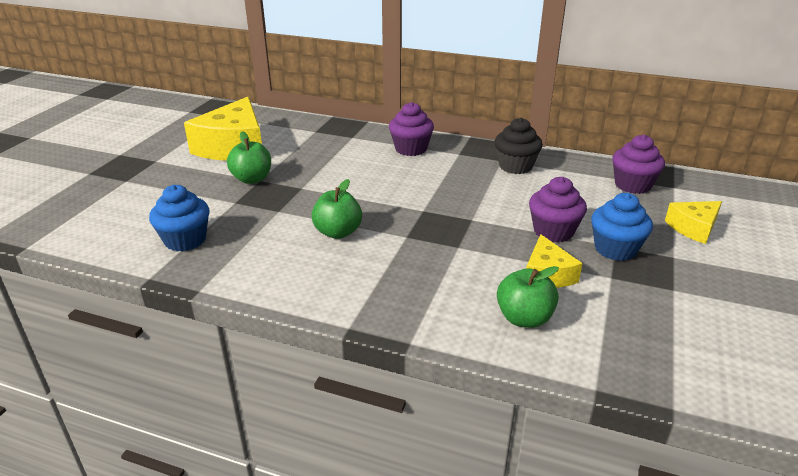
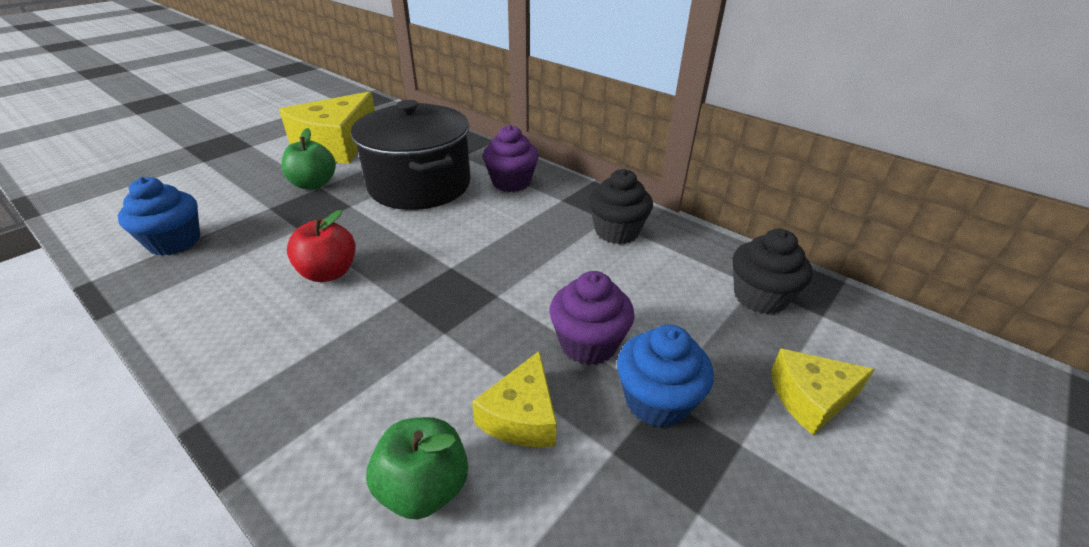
camera: 20 degrees right, 5 degrees up
green apple [311,179,362,239] -> red apple [287,210,356,282]
purple cupcake [612,135,665,194] -> black cupcake [733,229,813,314]
none -> black pot [351,100,471,210]

